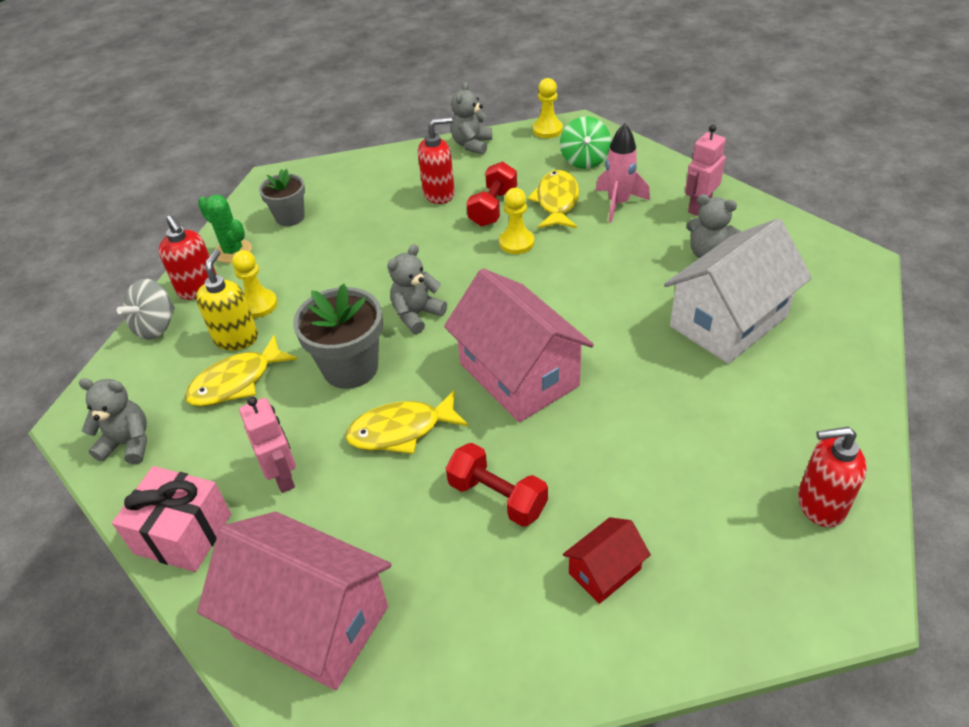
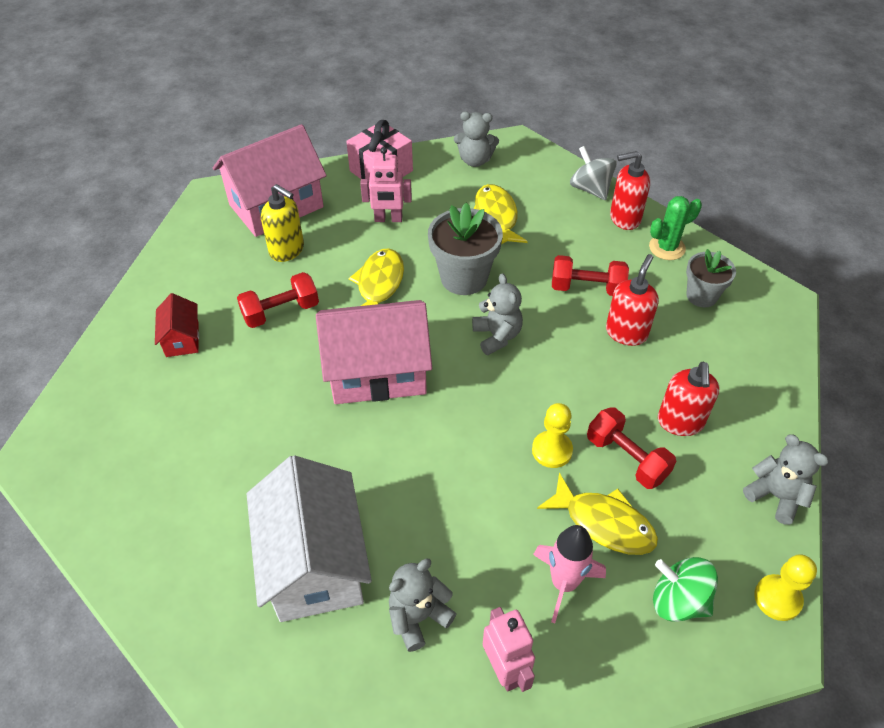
camera: 115 degrees right, 5 degrees up
grey teddy bear [78,378,147,464] -> grey teddy bear turned 60 degrees clockwise [454,112,499,167]
yellow soap dispenser [196,249,258,350] -> yellow soap dispenser moved to [261,184,304,262]
yellow pawn [232,250,277,318] -> none
red soap dispenser [798,427,867,527] -> red soap dispenser moved to [606,254,659,346]
none -> red dumbbell [552,255,629,296]

